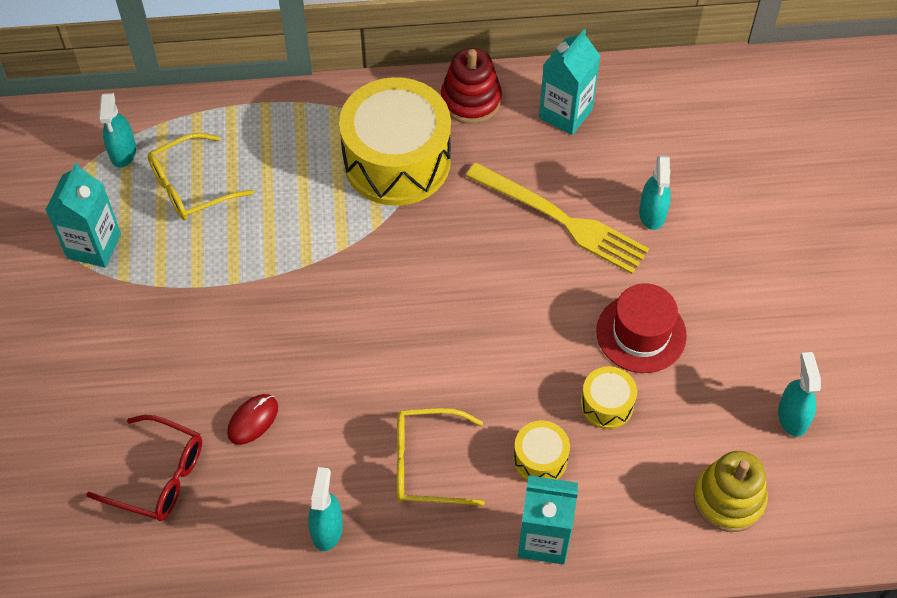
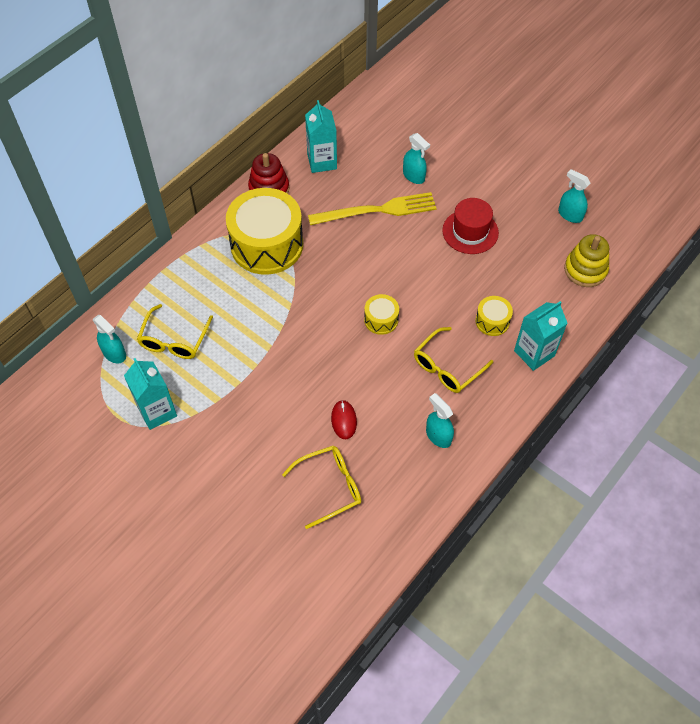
camera: 45 degrees left, 0 degrees up
red glasses [86,415,202,521] -> yellow glasses [282,446,361,529]
yellow drum [580,366,637,429] -> yellow drum moved to [364,294,399,335]

